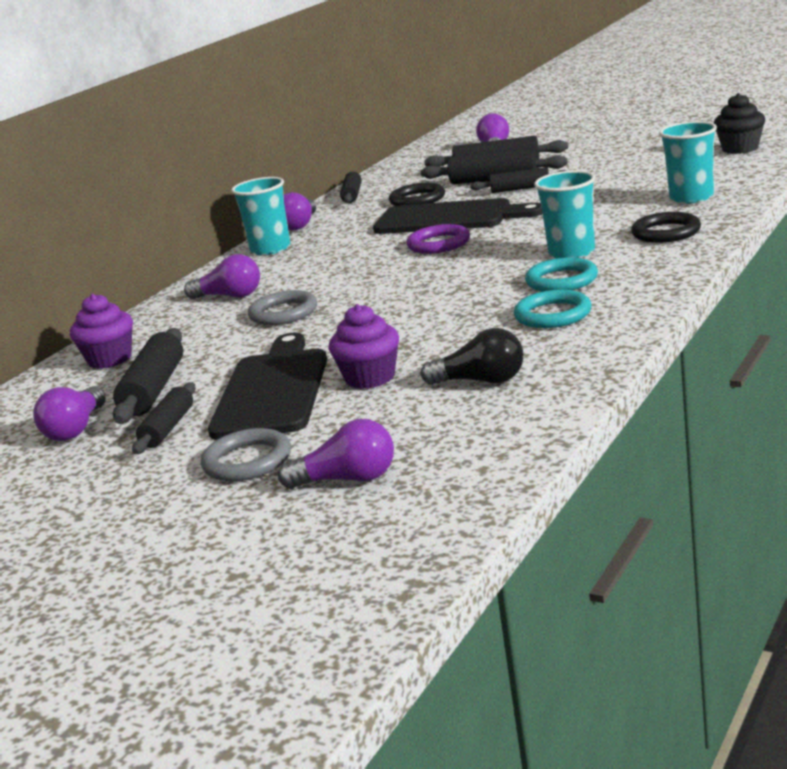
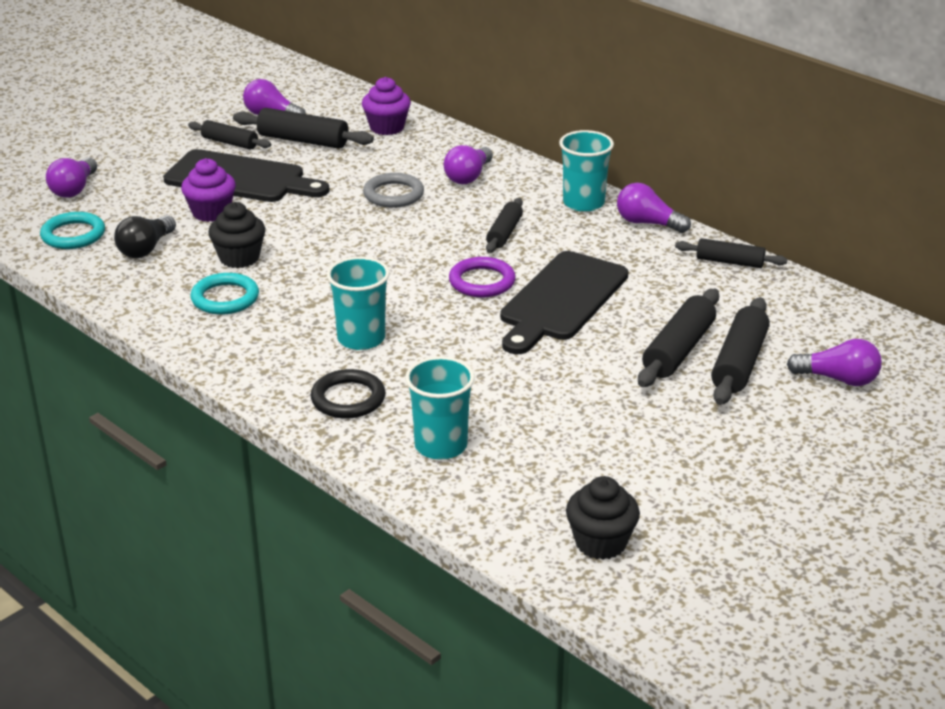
camera: 100 degrees right, 10 degrees up
grey ring [201,428,291,481] -> none
black ring [389,183,445,206] -> none
black rolling pin [470,167,566,193] -> black rolling pin moved to [486,198,523,253]
turquoise ring [525,257,598,291] -> turquoise ring moved to [40,212,105,249]
none -> black cupcake [208,202,265,268]

